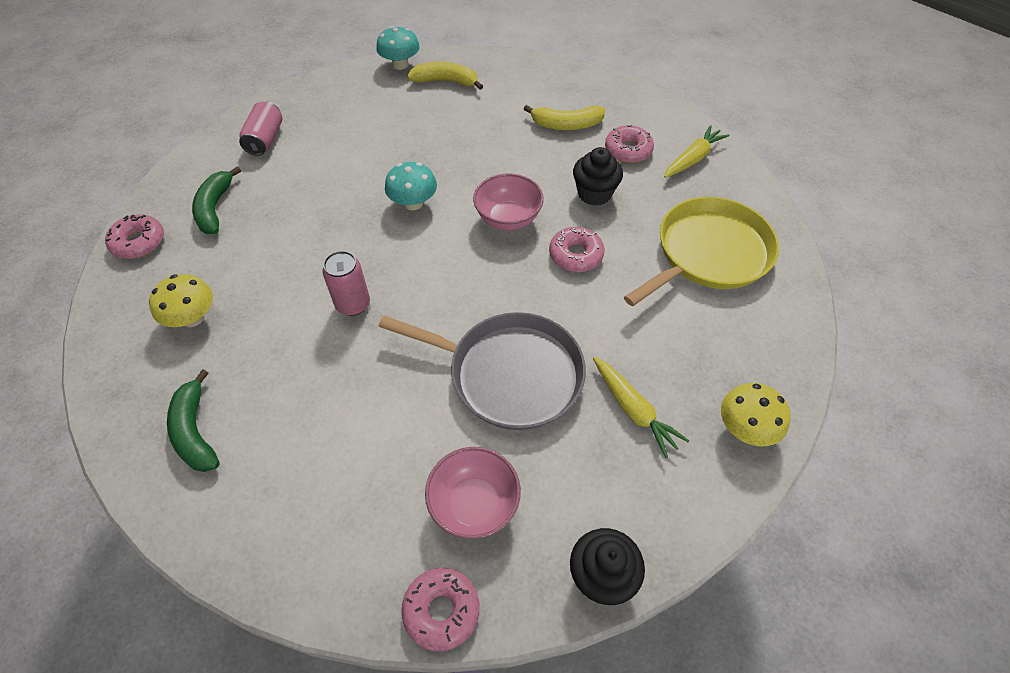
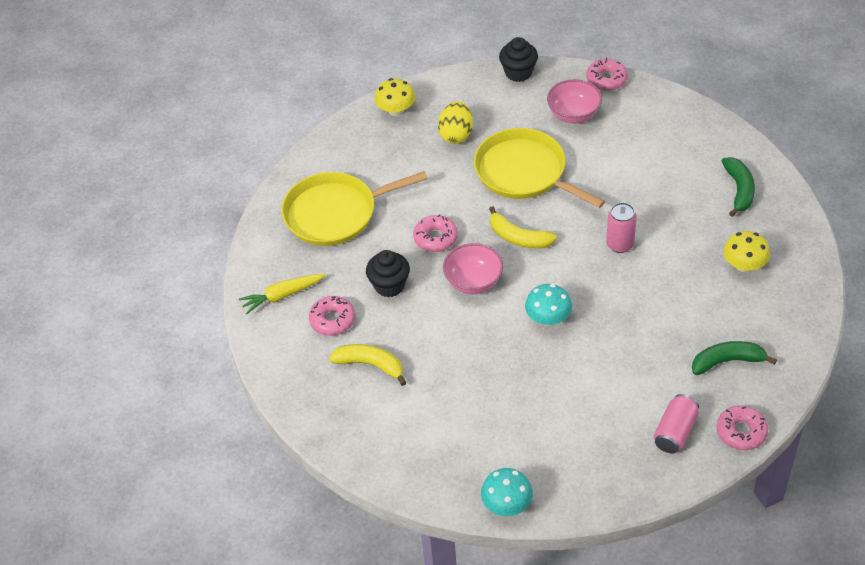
camera: 155 degrees left, 5 degrees down
pink donut [105,214,164,259] -> pink donut moved to [717,405,768,450]
green banana [192,166,241,234] -> green banana turned 120 degrees counterclockwise [692,341,777,375]
grey pan [379,312,586,430] -> yellow pan [474,128,605,208]
yellow banana [407,62,483,90] -> yellow banana moved to [489,206,557,249]
yellow carrot [593,357,689,458] -> yellow egg [438,101,473,144]

